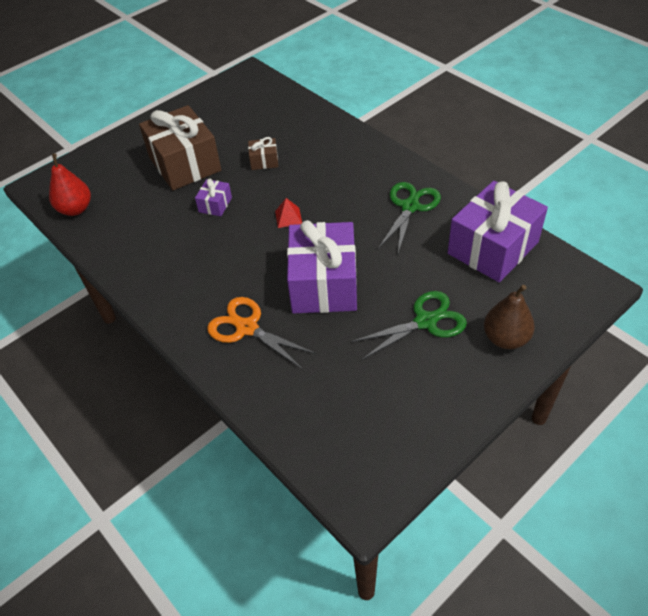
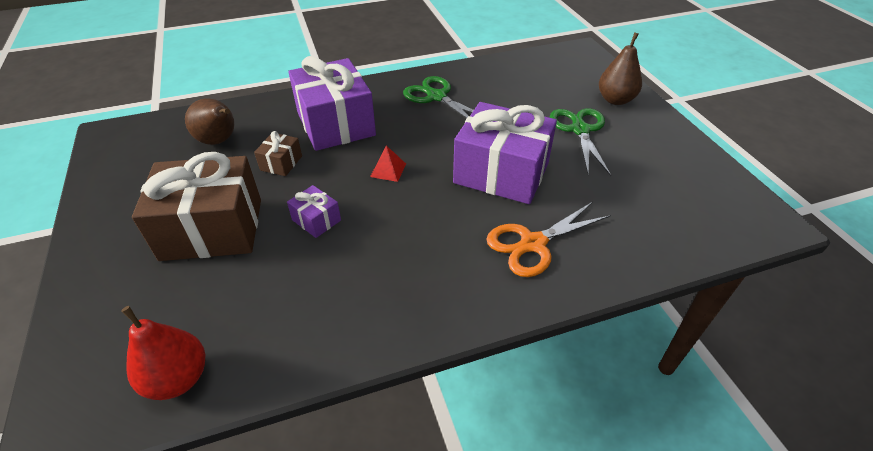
camera: 70 degrees left, 5 degrees down
purple gift [448,181,548,283] -> purple gift moved to [288,56,376,151]
none -> brown pear [185,99,234,145]

